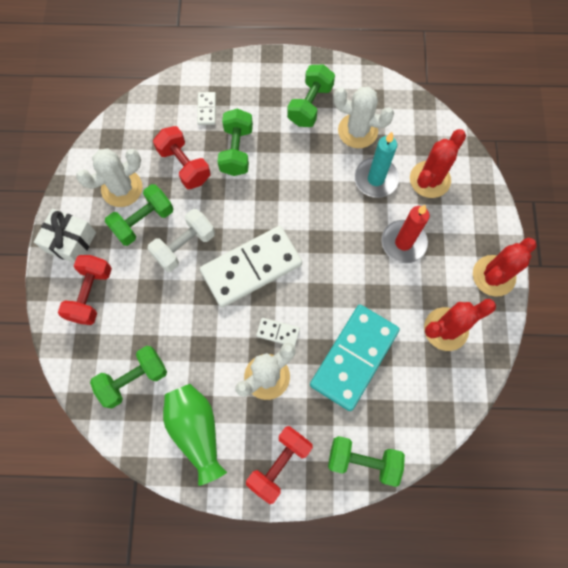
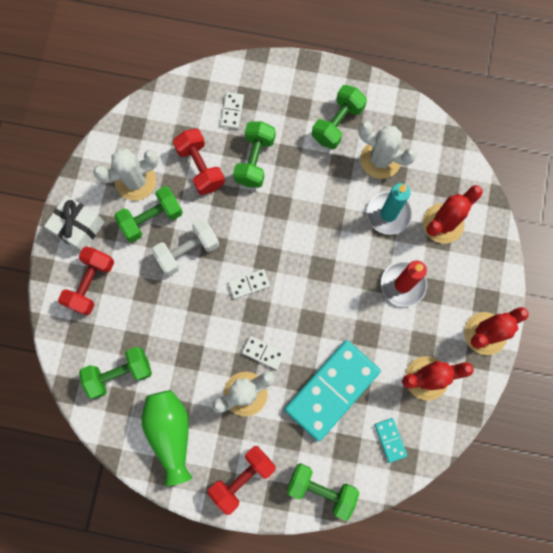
camera: 10 degrees right, 5 degrees up
white domino [200,226,302,308] -> white domino [228,269,270,299], size x0.42
none -> turquoise domino [375,418,407,463]

